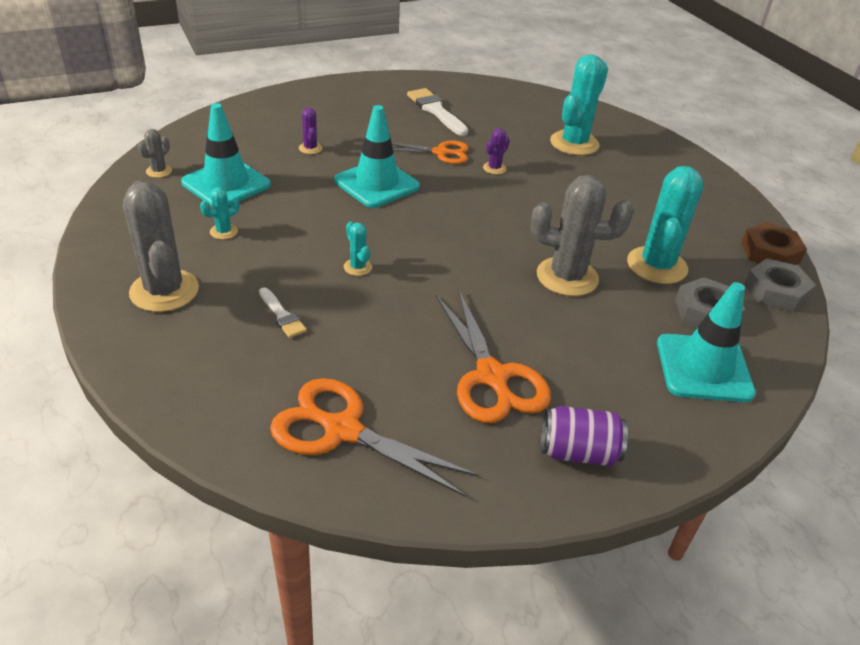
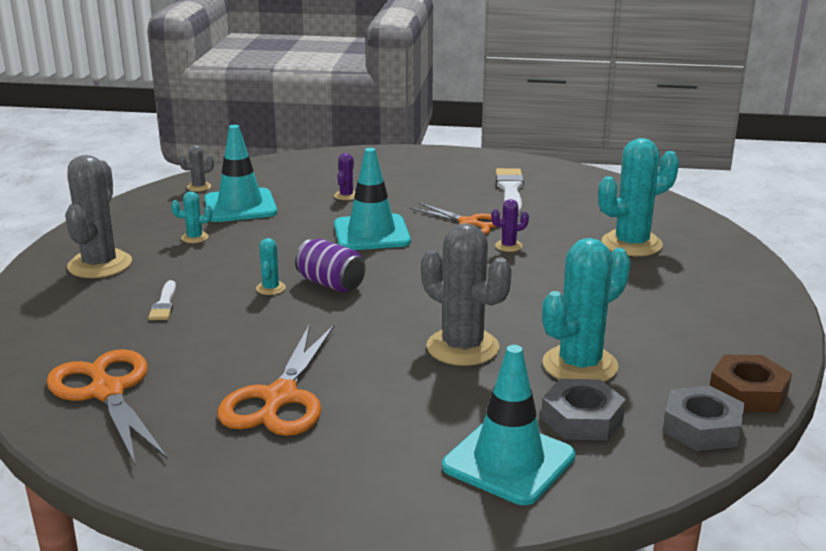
camera: 35 degrees right, 15 degrees down
purple can [541,406,628,466] -> purple can moved to [295,239,366,293]

